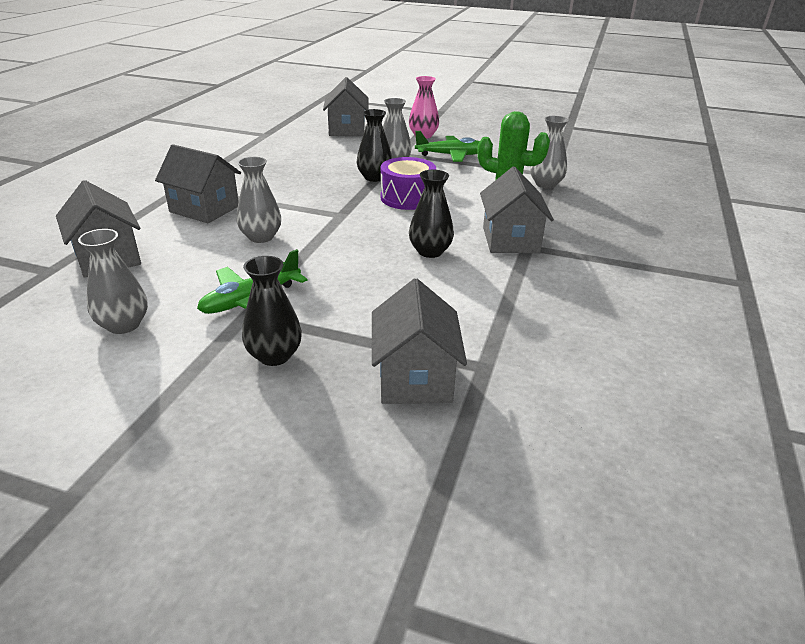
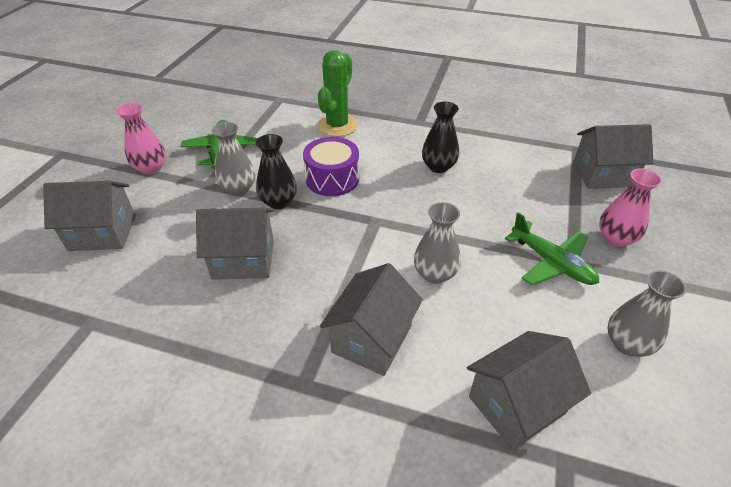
camera: 90 degrees left, 10 degrees up
black vase [242,256,302,366] -> pink vase [599,168,662,247]
grey house [480,167,554,253] -> grey house moved to [196,208,274,280]
grey vase [530,116,569,188] -> none

